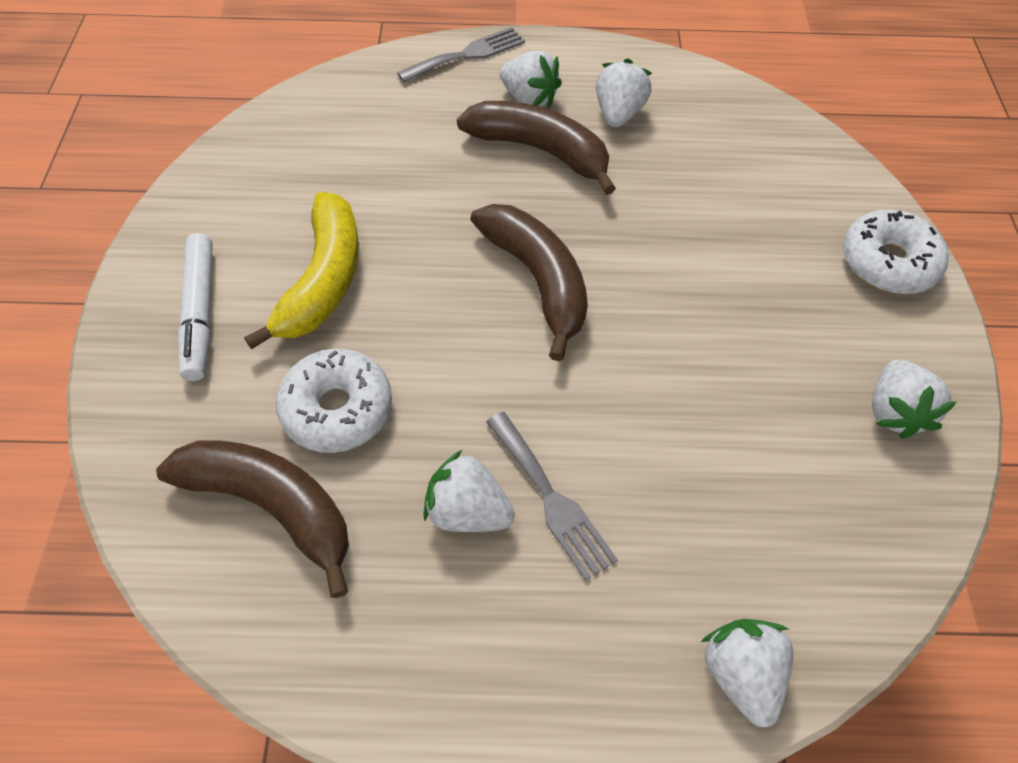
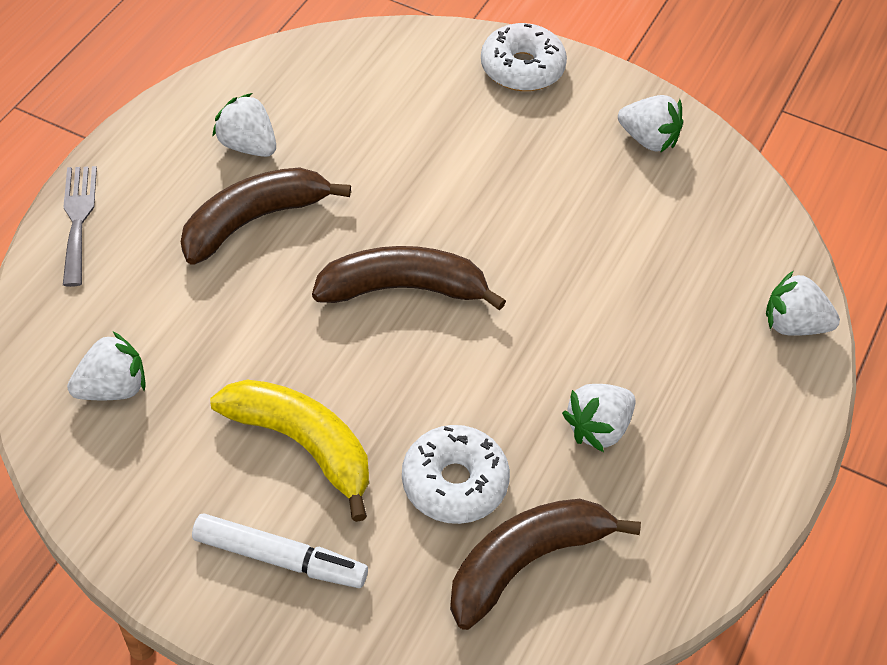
camera: 65 degrees left, 5 degrees down
grey fork [486,412,618,581] -> none
white strawberry [500,51,562,108] -> white strawberry moved to [67,332,145,400]

